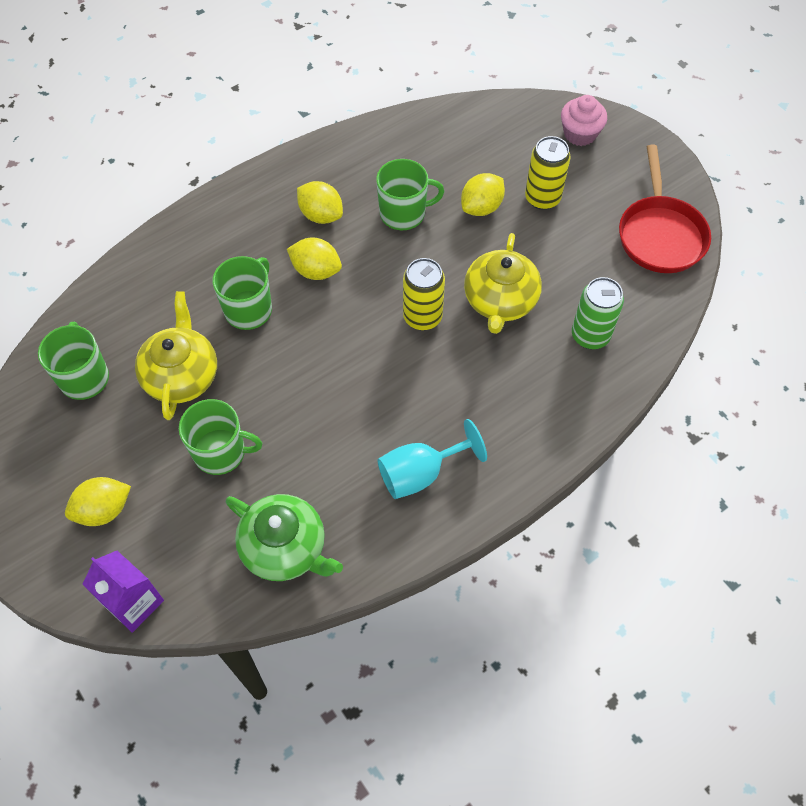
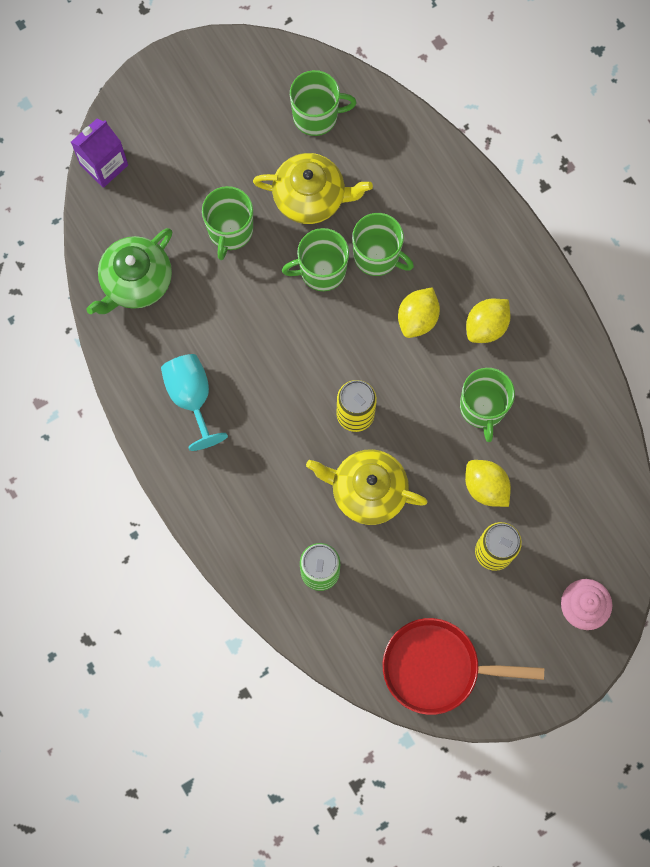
camera: 95 degrees right, 15 degrees up
yellow lemon [65,477,131,526] -> none
none -> green mug [282,228,349,291]

